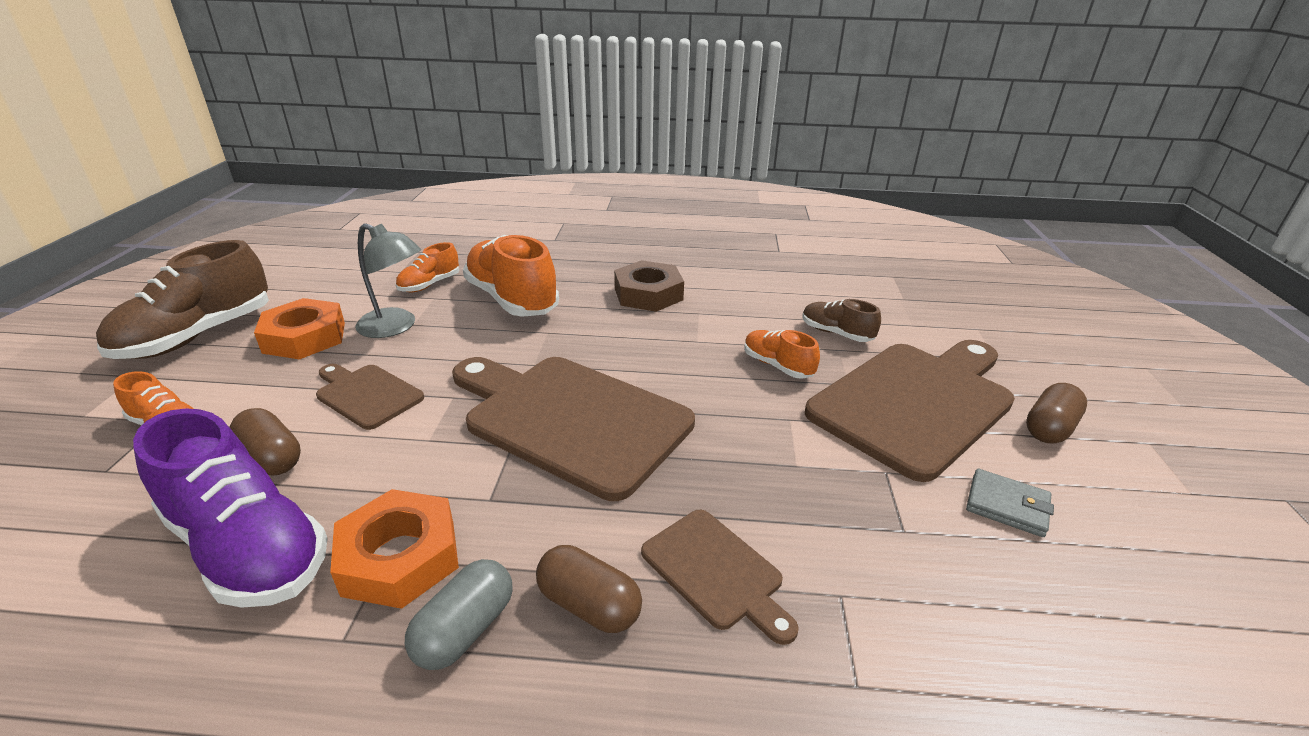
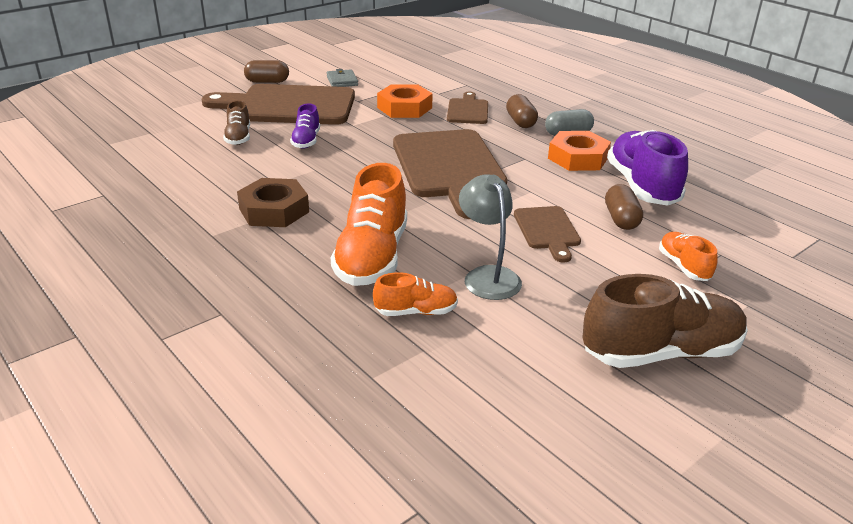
camera: 135 degrees left, 0 degrees up
orange nut [254,298,345,359] -> orange nut moved to [377,84,433,118]
orange shoe [744,330,820,379] -> purple shoe [290,103,320,149]

